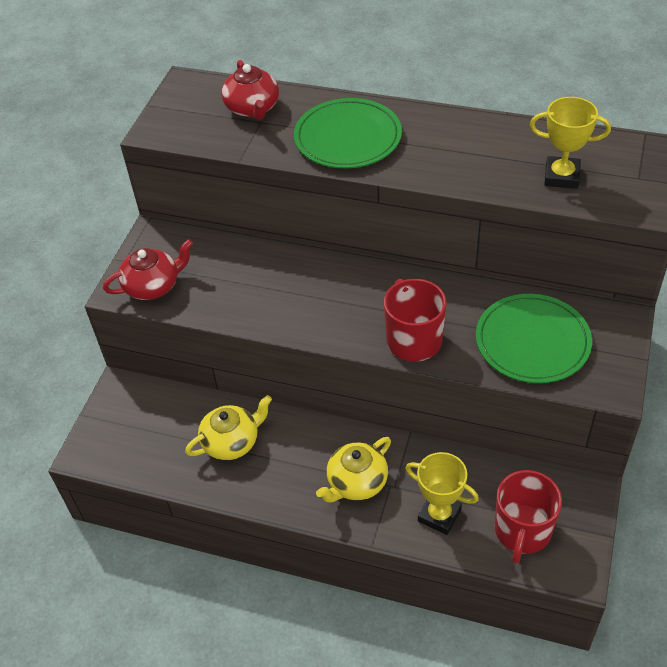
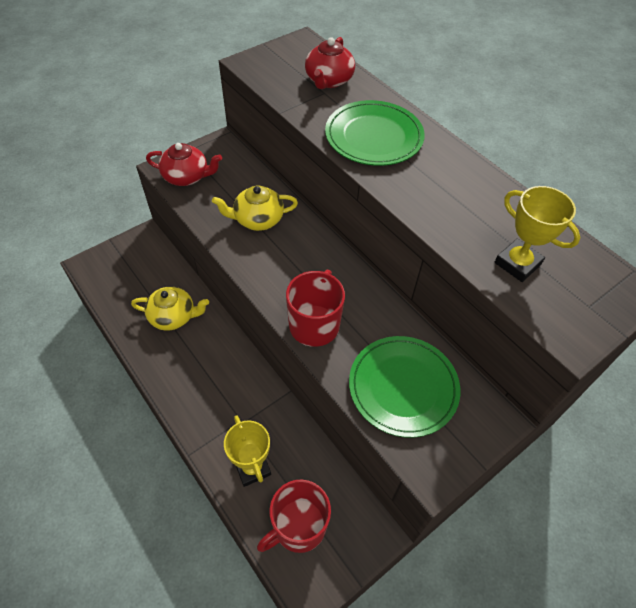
camera: 30 degrees right, 5 degrees up
yellow teapot [316,437,391,502] -> yellow teapot moved to [212,186,298,231]

